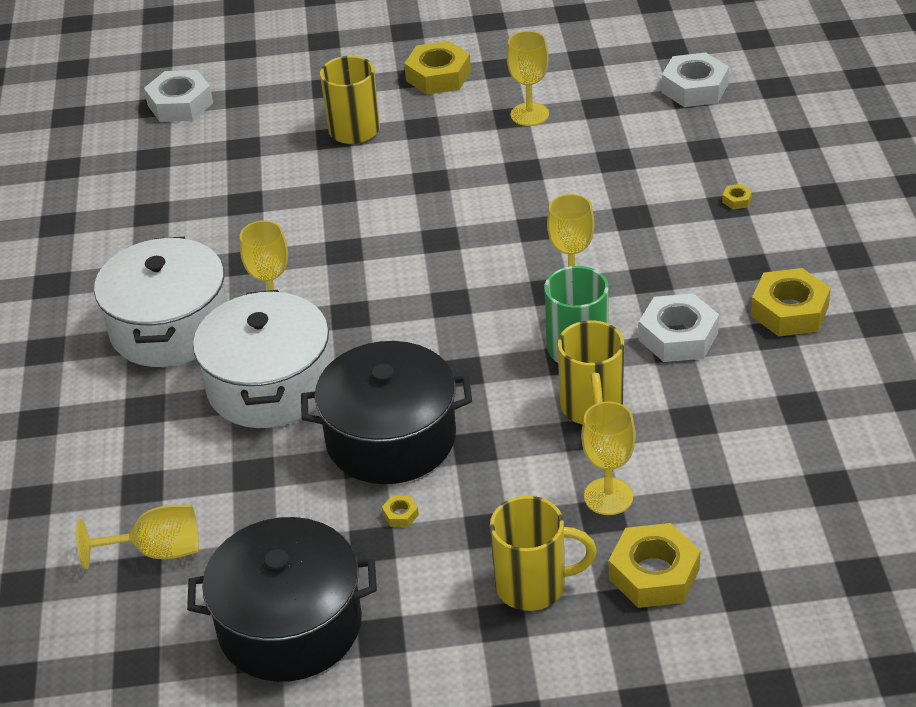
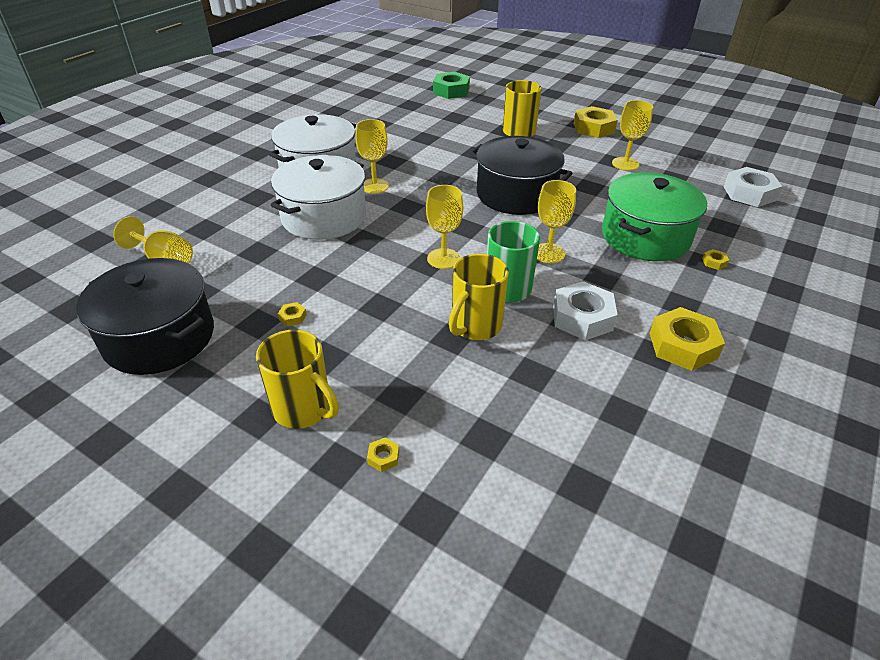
camera: 35 degrees right, 0 degrees up
white nut [144,70,213,122] -> green nut [433,72,470,99]
black pot [301,341,472,484] -> black pot moved to [469,136,573,215]
yellow goblet [581,401,636,515] -> yellow goblet moved to [426,185,463,269]
yellow nut [609,523,701,608] -> yellow nut [367,437,399,472], size x0.41
none -> green pot [602,172,707,261]

